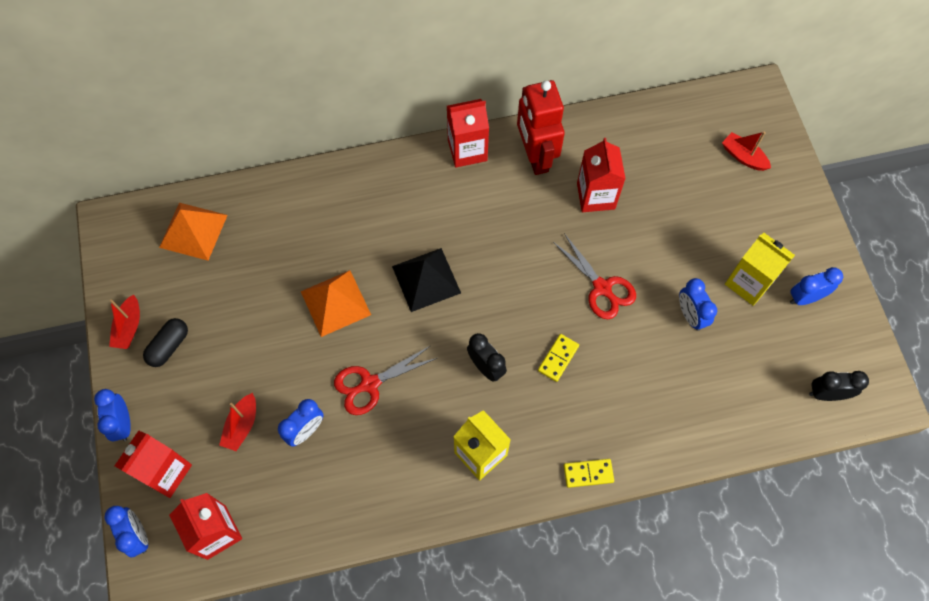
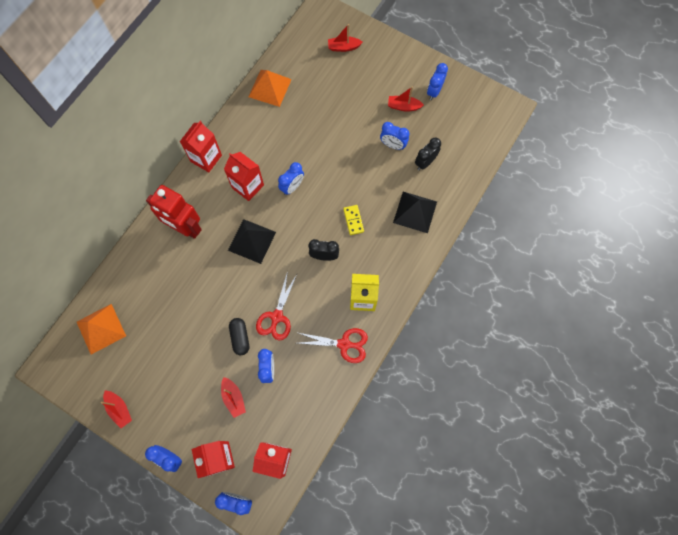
camera: 45 degrees left, 5 degrees up
black capsule [143,318,188,367] -> black capsule moved to [229,318,249,355]
orange pyramid [301,270,371,337] -> orange pyramid moved to [249,70,292,107]
red robot [517,80,565,175] -> red robot moved to [146,185,202,239]
red scissors [553,233,636,319] -> red scissors moved to [296,328,368,363]
yellow domino [564,459,614,488] -> none
red carton [577,138,626,212] -> red carton moved to [224,152,264,201]
yellow carton [725,233,795,306] -> red boat [388,87,424,112]
black clock [809,371,869,401] -> black clock moved to [415,138,441,170]
none -> blue clock [278,162,304,195]
none -> black pyramid [393,192,437,233]

